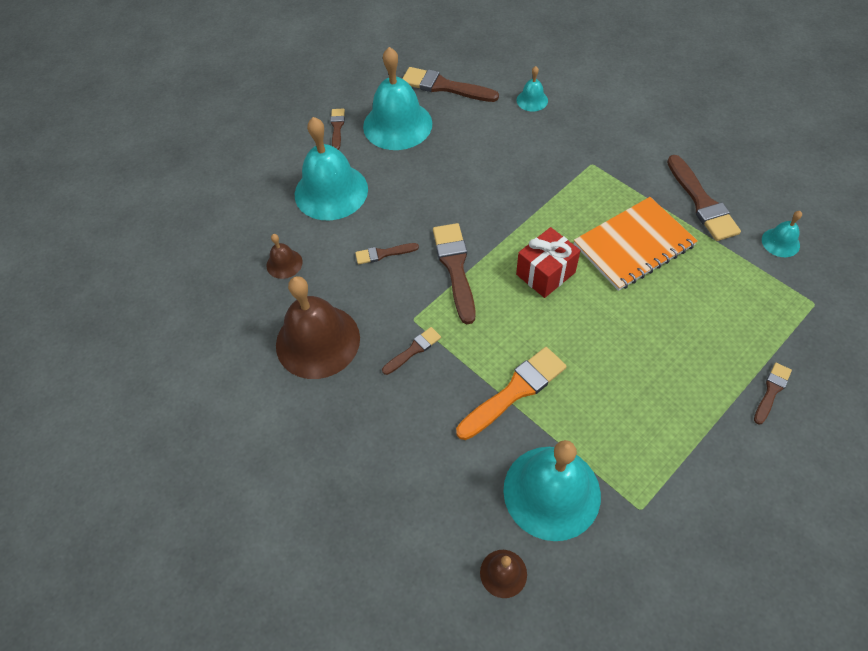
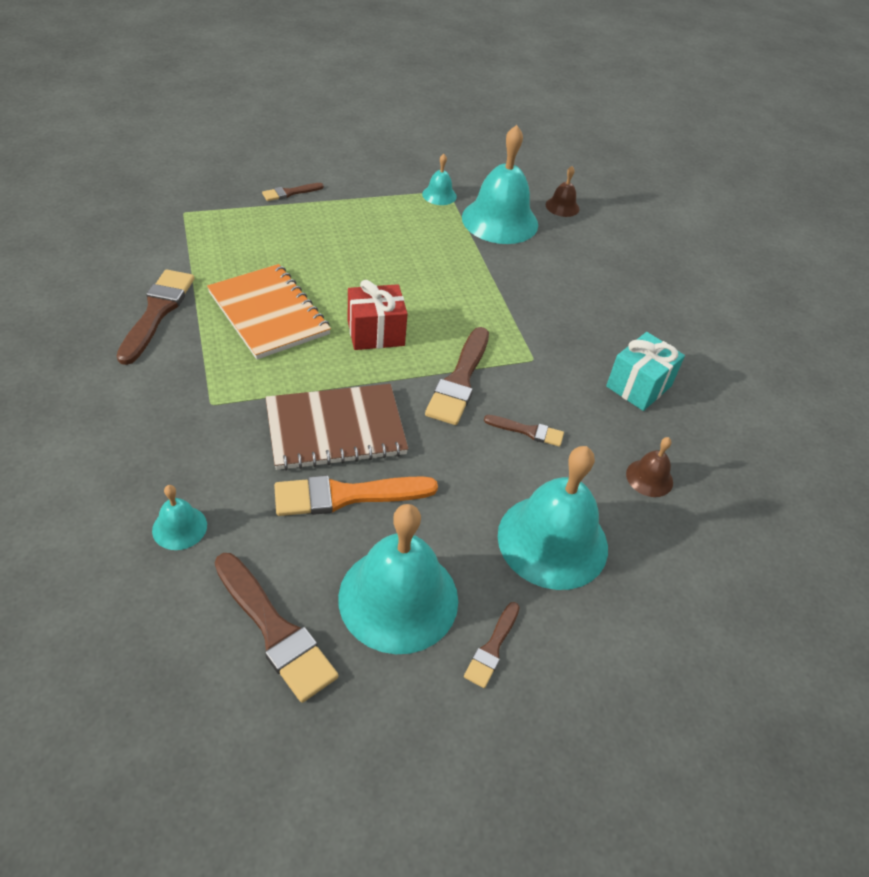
camera: 160 degrees left, 10 degrees down
brown bell [276,276,360,379] -> turquoise gift [606,332,685,411]
brown brush [382,327,441,375] -> none
orange brush [456,347,567,440] -> orange brush moved to [274,475,438,516]
orange notebook [574,197,698,291] -> orange notebook turned 60 degrees clockwise [207,264,331,359]
turquoise bell [762,211,802,257] -> turquoise bell moved to [422,154,457,205]
none -> brown notebook [265,384,408,471]

